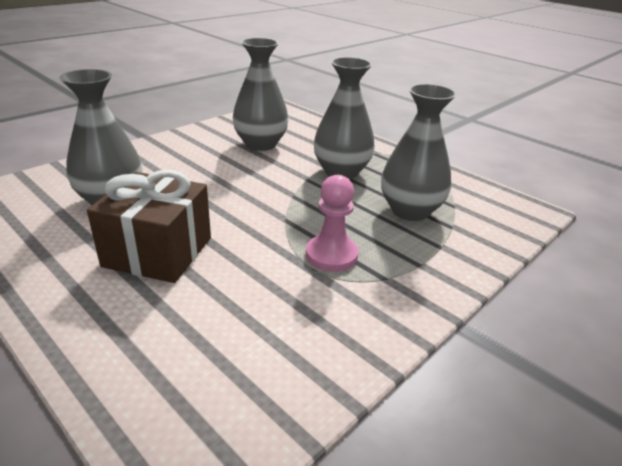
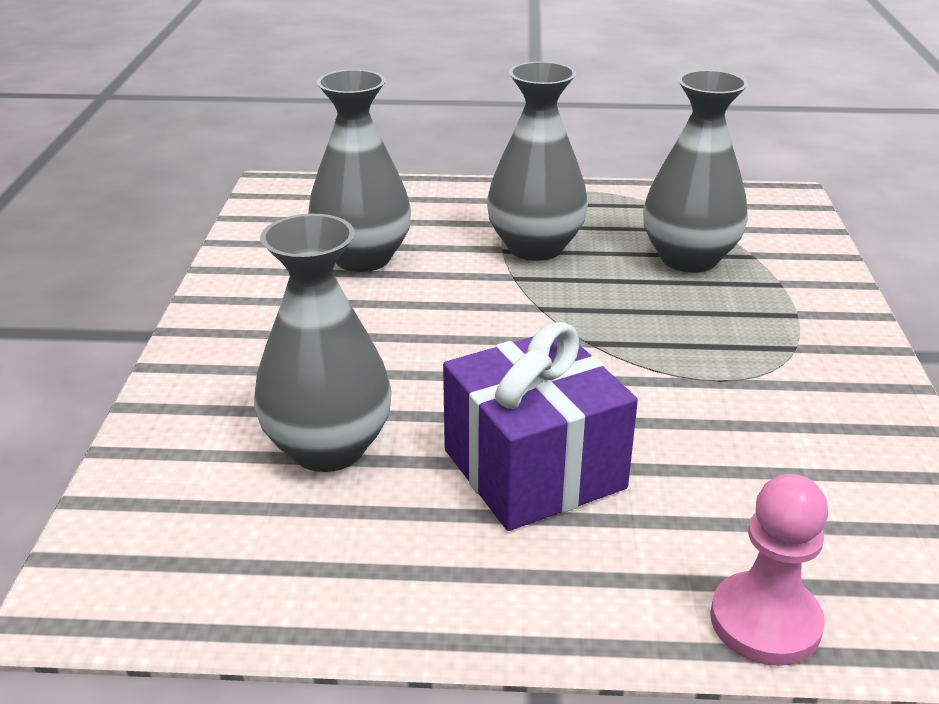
camera: 40 degrees left, 0 degrees up
brown gift [87,170,211,283] -> purple gift [443,322,638,531]
pink pawn [306,175,359,272] -> pink pawn moved to [710,474,828,666]

